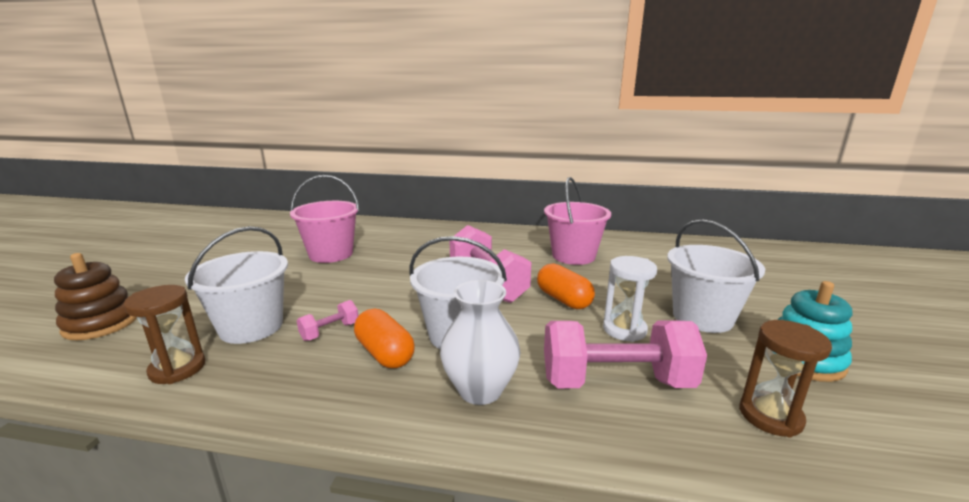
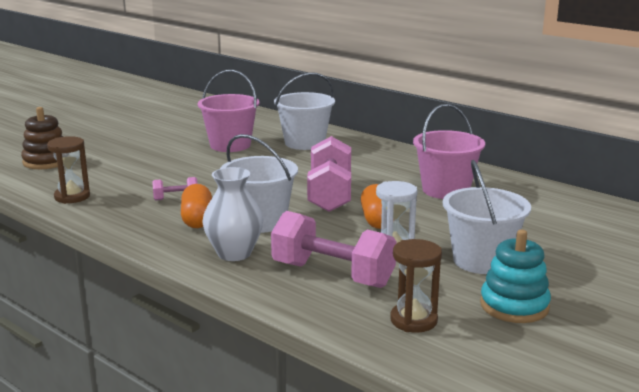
camera: 30 degrees right, 0 degrees up
white bucket [185,226,288,344] -> white bucket moved to [274,73,335,150]

